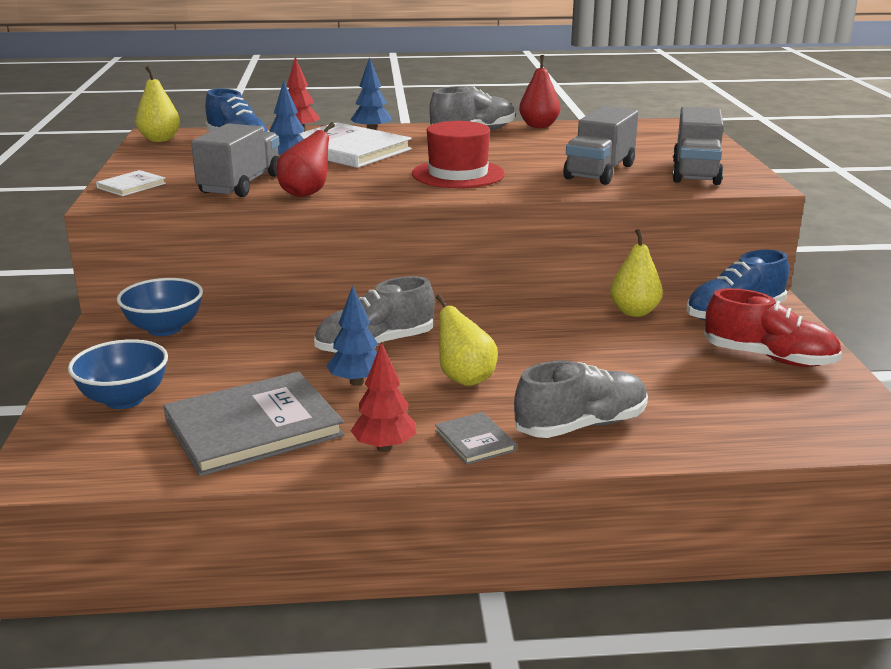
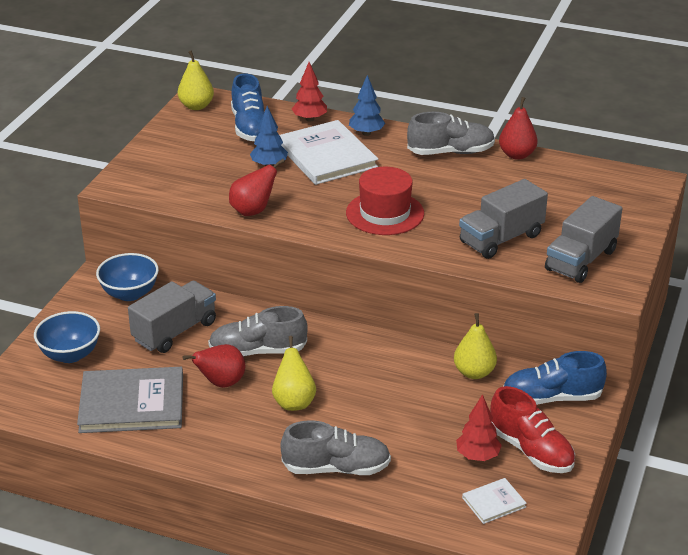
camera: 25 degrees right, 10 degrees up
white book [96,170,166,196] -> white book moved to [462,478,527,524]
grey truck [191,123,280,197] -> grey truck moved to [128,281,216,353]
blue tree [326,286,378,386] -> red pear [183,344,245,388]
red tree [351,342,416,452] -> red tree moved to [456,394,502,461]
grey book [435,412,517,465] -> none

